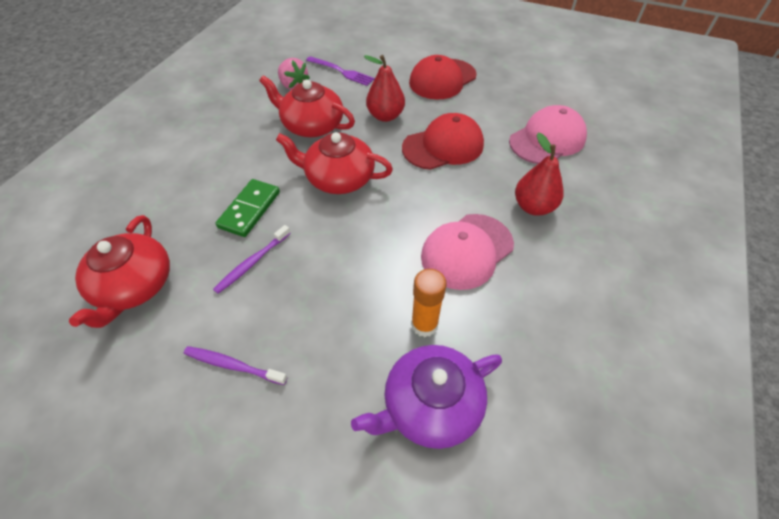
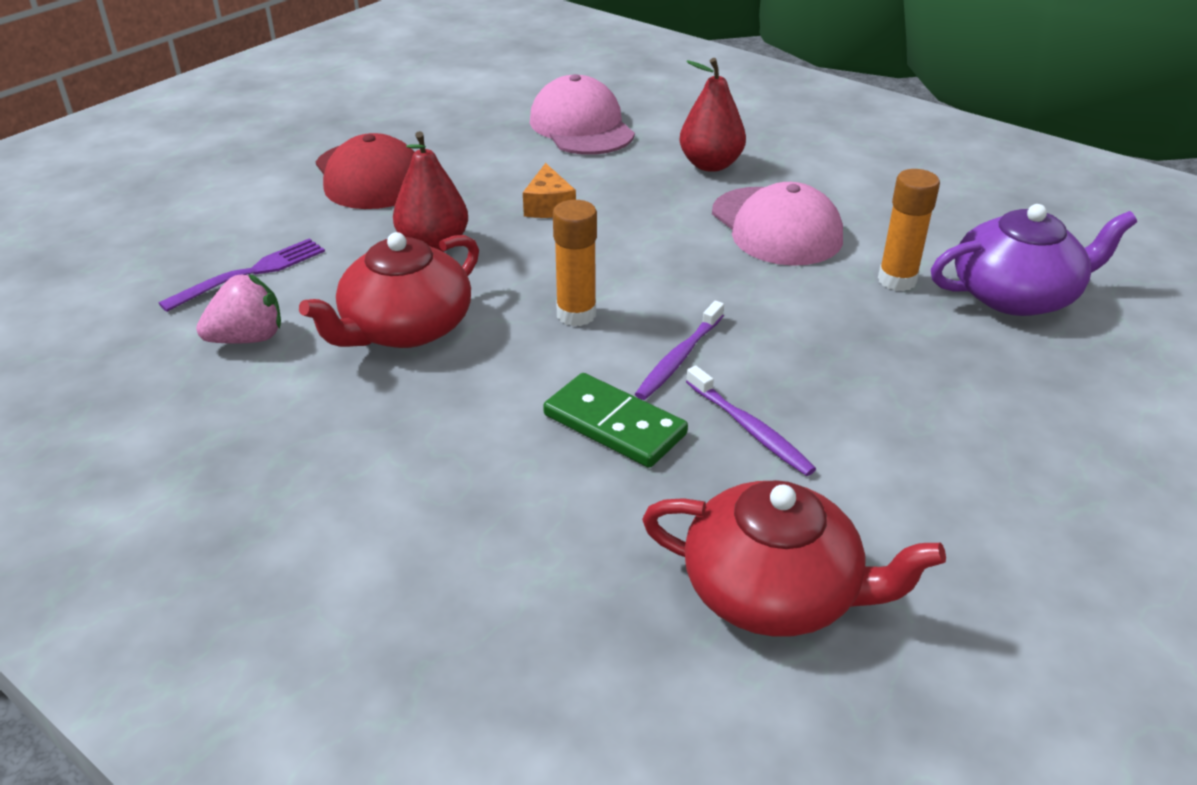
camera: 75 degrees left, 15 degrees down
purple toothbrush [184,346,287,385] -> purple toothbrush moved to [635,301,724,400]
red teapot [276,132,393,194] -> orange glue stick [553,200,597,326]
purple teapot [351,345,502,449] -> purple teapot turned 90 degrees counterclockwise [931,204,1137,316]
red cap [402,113,484,170] -> orange cheese [523,163,576,218]

